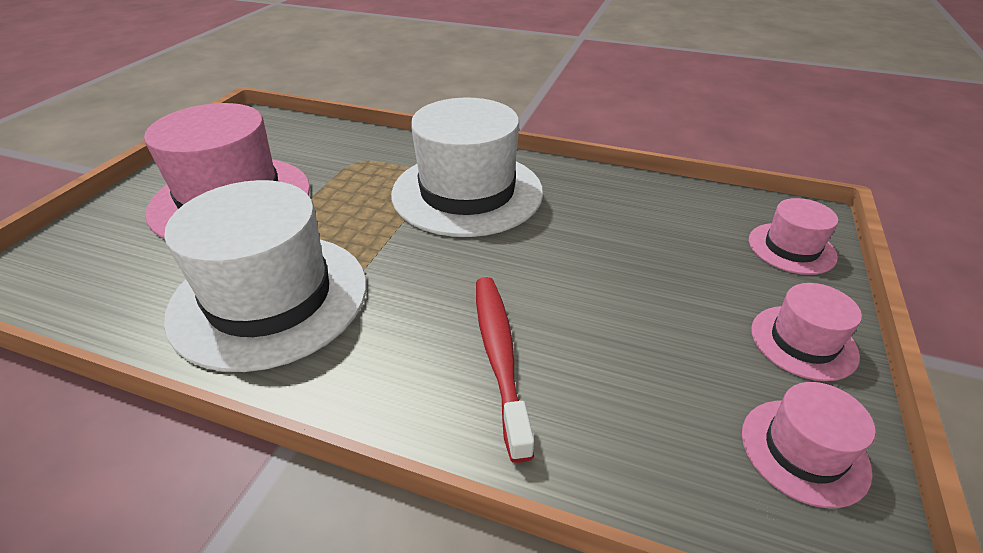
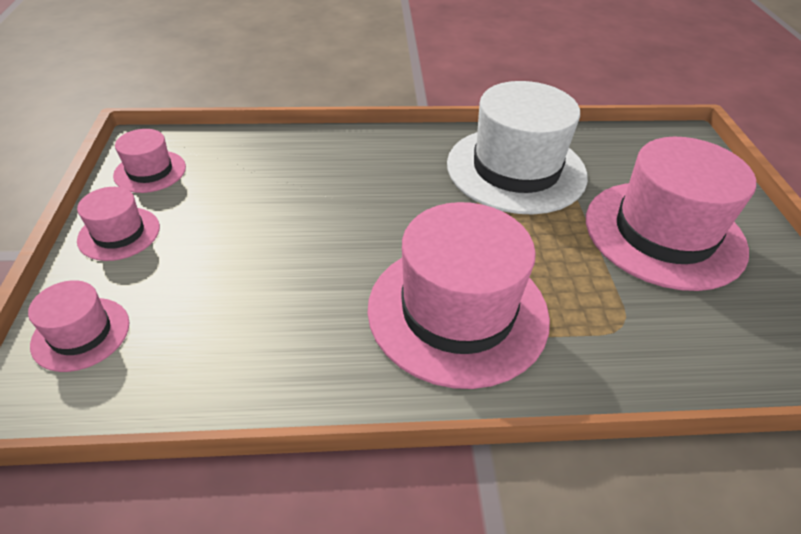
camera: 155 degrees right, 5 degrees up
white hat [391,98,543,237] -> pink hat [367,202,550,389]
red toothbrush [476,277,534,463] -> none

